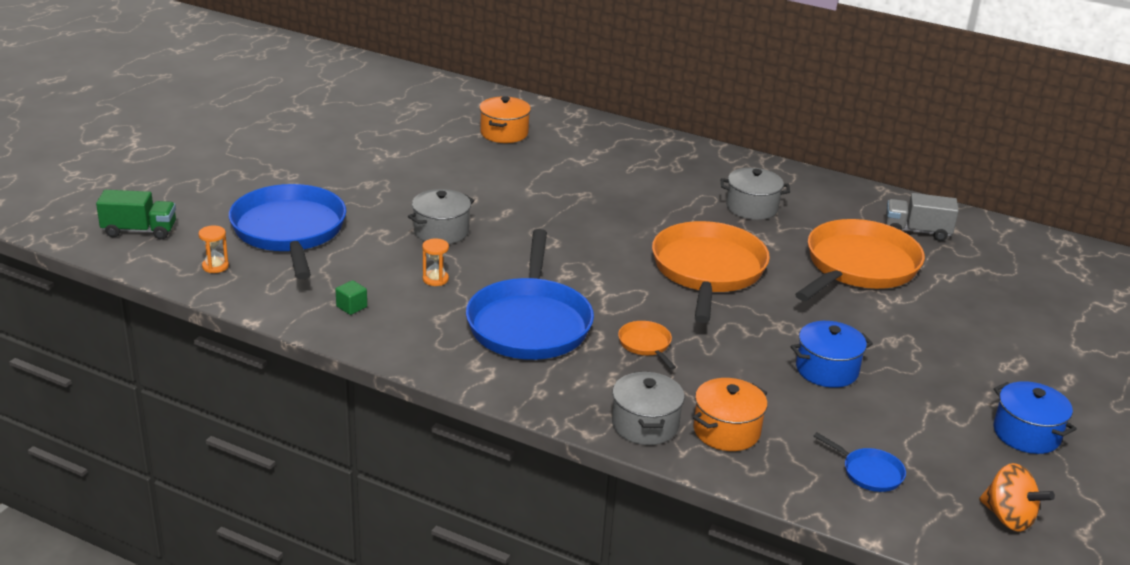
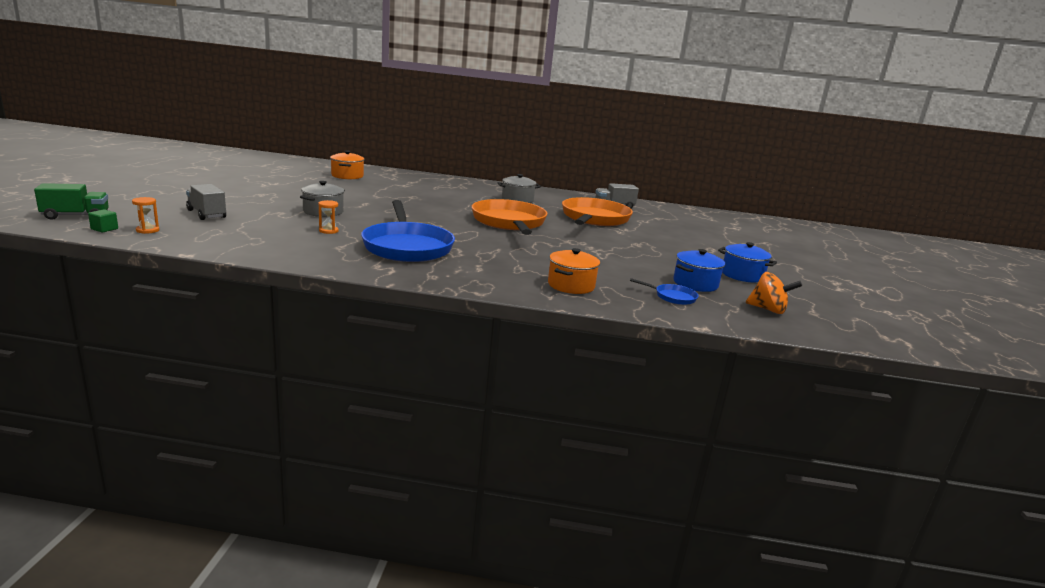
camera: 20 degrees left, 10 degrees down
blue pan [229,184,346,280] -> grey truck [186,184,226,220]
green cube [336,280,367,315] -> green cube moved to [88,209,118,233]
grey pot [612,372,685,445] -> none
orange pan [618,321,676,370] -> none
blue pot [790,321,873,388] -> blue pot moved to [673,249,725,292]

